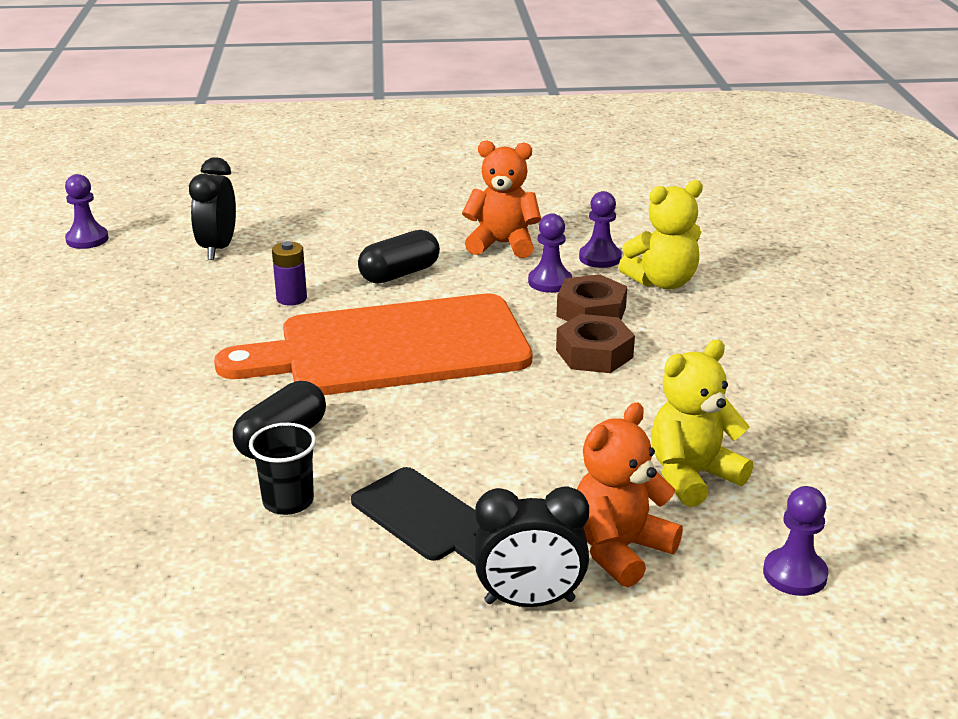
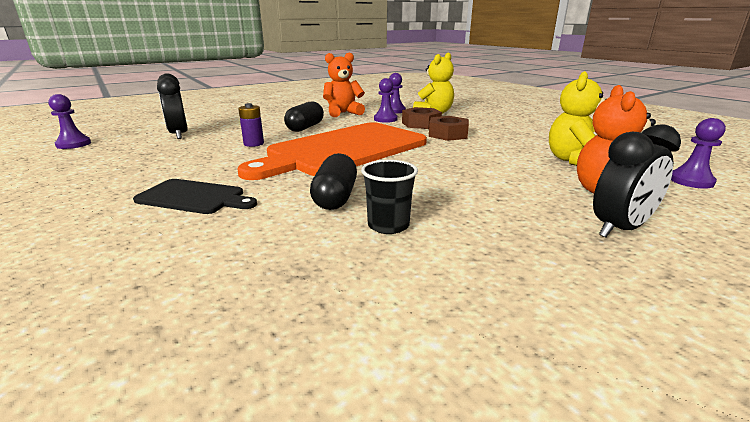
camera: 30 degrees left, 5 degrees down
black cutting board [351,467,479,565] -> black cutting board moved to [133,179,257,214]

